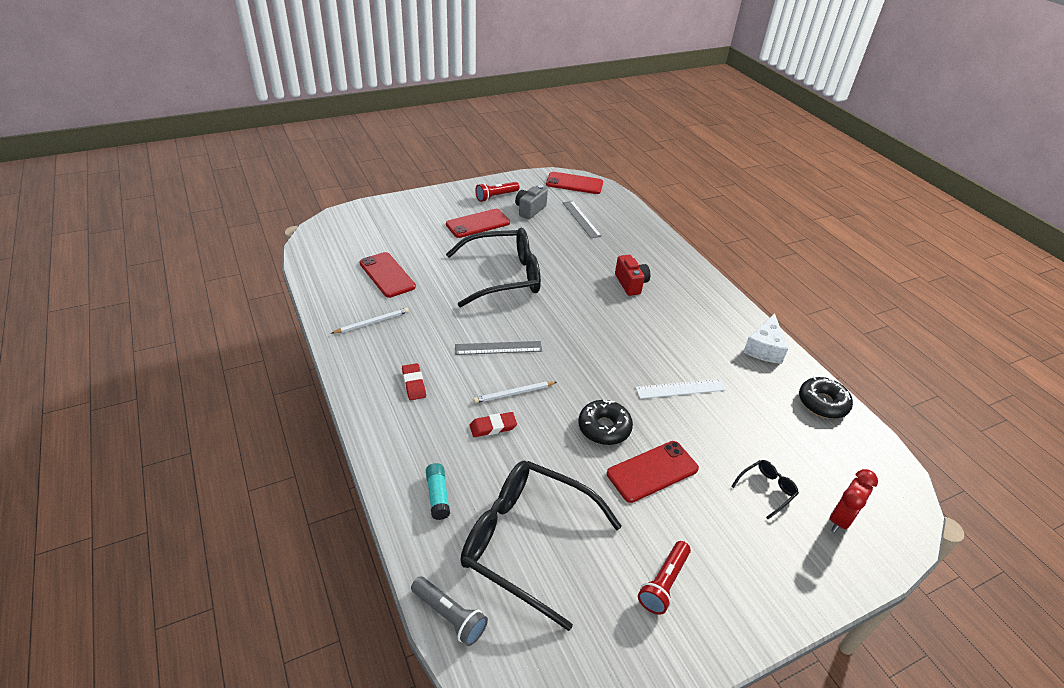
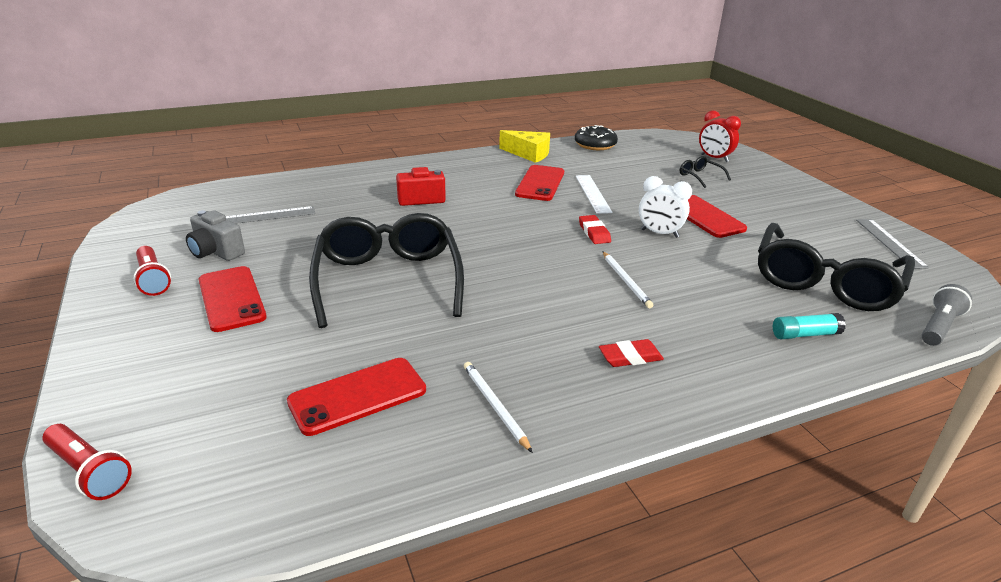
camera: 85 degrees left, 10 degrees down
grey ruler [455,341,542,355] -> grey ruler moved to [856,219,929,269]
red eraser [470,412,517,437] -> red eraser moved to [579,215,611,244]
red phone [546,172,603,194] -> red phone moved to [515,165,564,201]
black donut [578,400,633,445] -> white clock [639,176,692,238]
red flashlight [638,541,691,615] -> red flashlight moved to [42,424,132,500]
white cheese [743,313,788,364] -> yellow cheese [499,130,550,163]

